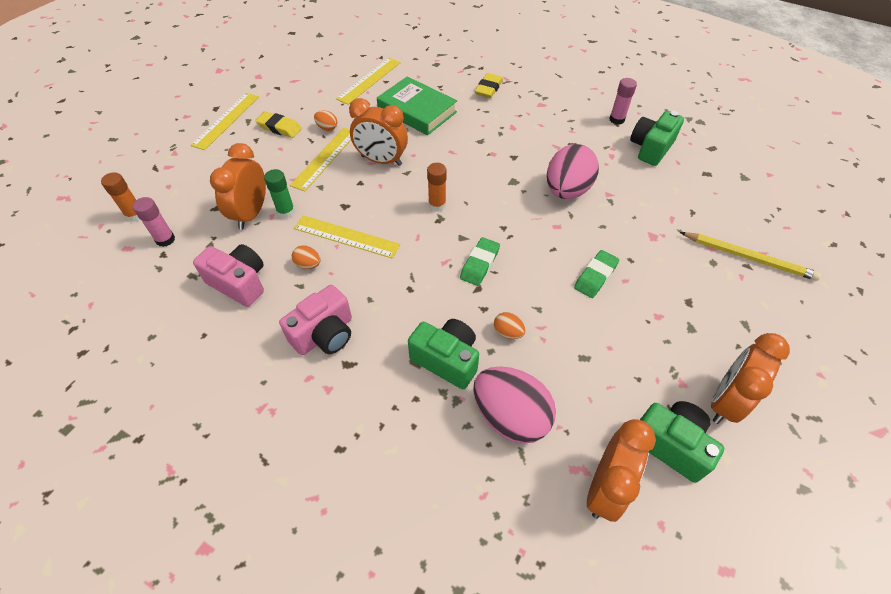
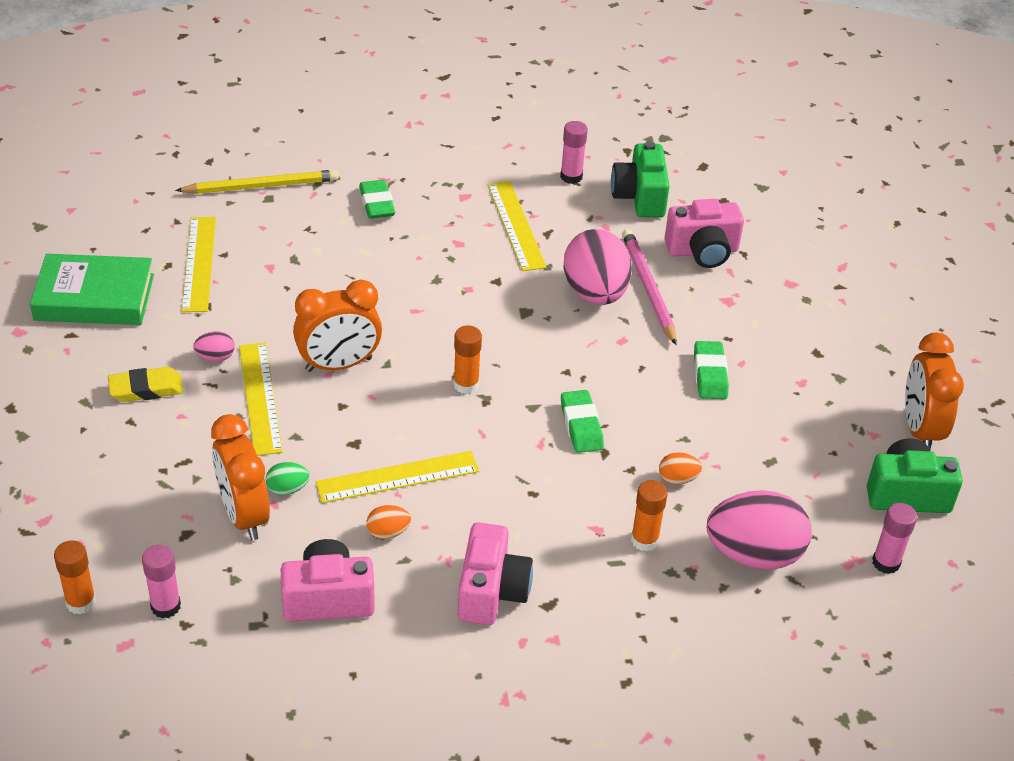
camera: 40 degrees left, 10 degrees down
yellow ruler [191,93,259,150] -> yellow ruler moved to [488,181,547,271]
green glue stick [264,169,295,219] -> green egg [266,462,309,495]
orange egg [314,110,337,131] -> pink egg [193,331,235,361]
green book [377,76,457,135] -> green book moved to [30,254,154,325]
green camera [408,319,479,389] -> orange glue stick [631,480,668,551]
yellow eraser [475,73,503,98] -> green eraser [359,180,395,219]
orange clock [587,419,656,522] -> pink glue stick [872,503,917,574]
yellow pencil [680,232,821,281] -> yellow pencil moved to [175,170,339,194]
none -> pink pencil [622,229,677,345]
none -> pink camera [664,199,744,268]

